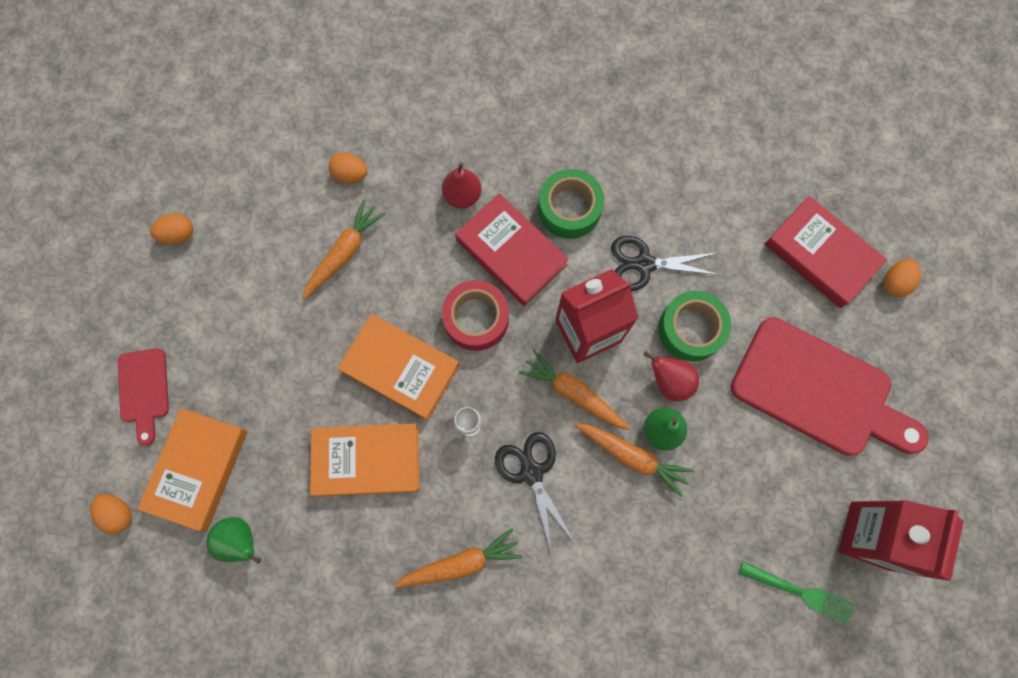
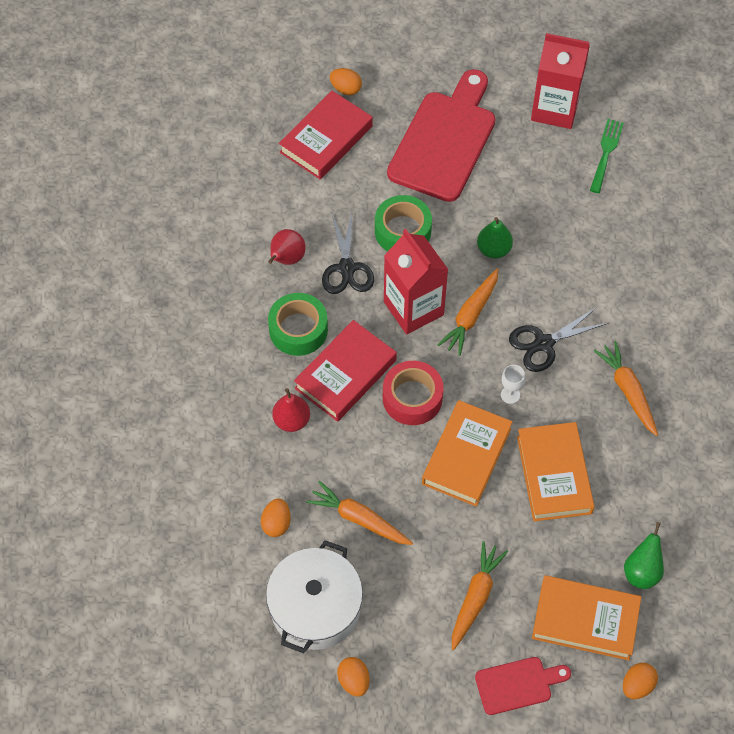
camera: 95 degrees left, 15 degrees down
orange carrot [575,423,694,497] -> orange carrot moved to [452,541,508,650]
red pear [644,351,699,401] -> red pear moved to [268,229,306,265]
none -> white pot [266,540,363,653]

